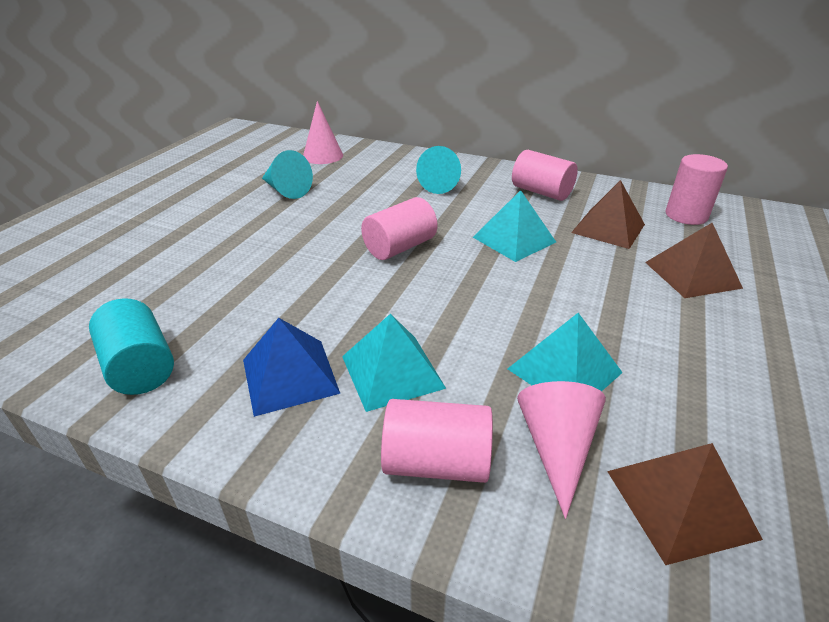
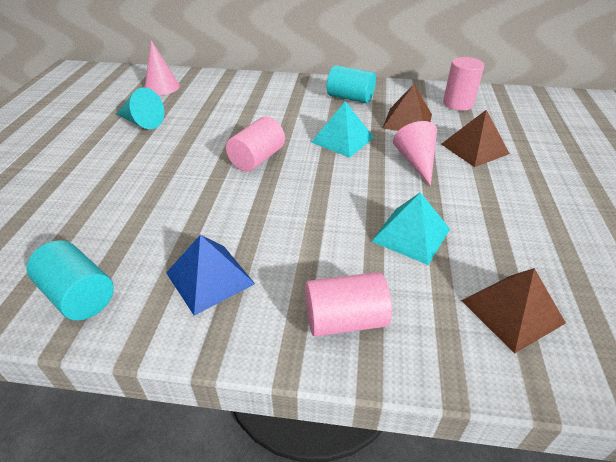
camera: 15 degrees left, 5 degrees up
turquoise pyramid [342,314,446,412] -> none
turquoise cone [416,146,461,194] -> none
pink cylinder [512,150,578,201] -> turquoise cylinder [327,65,376,103]
pink cone [517,381,606,519] -> pink cone moved to [393,121,437,186]

